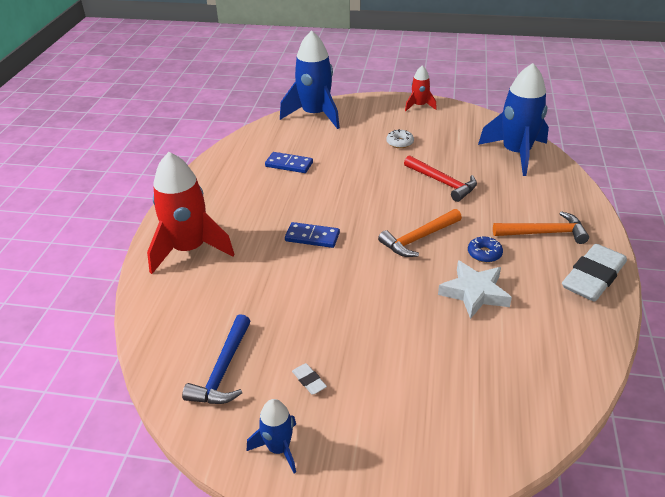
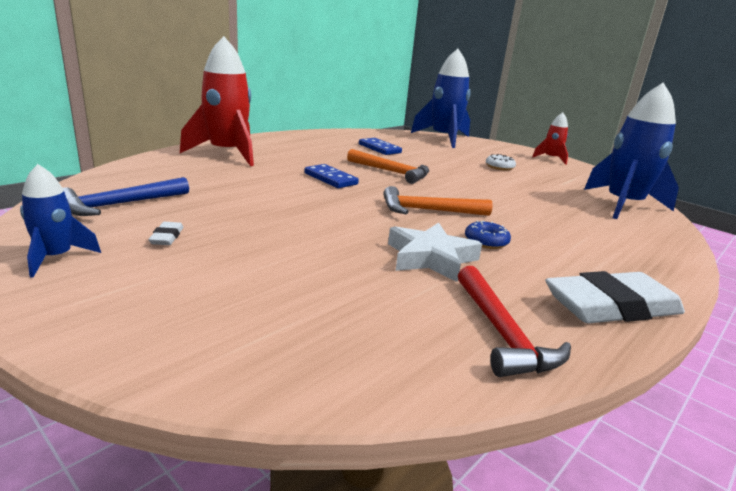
camera: 30 degrees right, 15 degrees down
red hammer [404,155,477,202] -> red hammer moved to [458,266,571,377]
orange hammer [493,211,589,244] -> orange hammer moved to [347,149,429,184]

